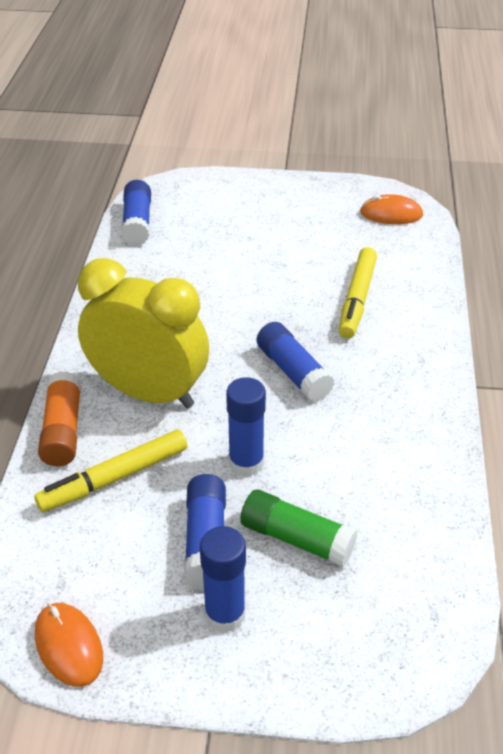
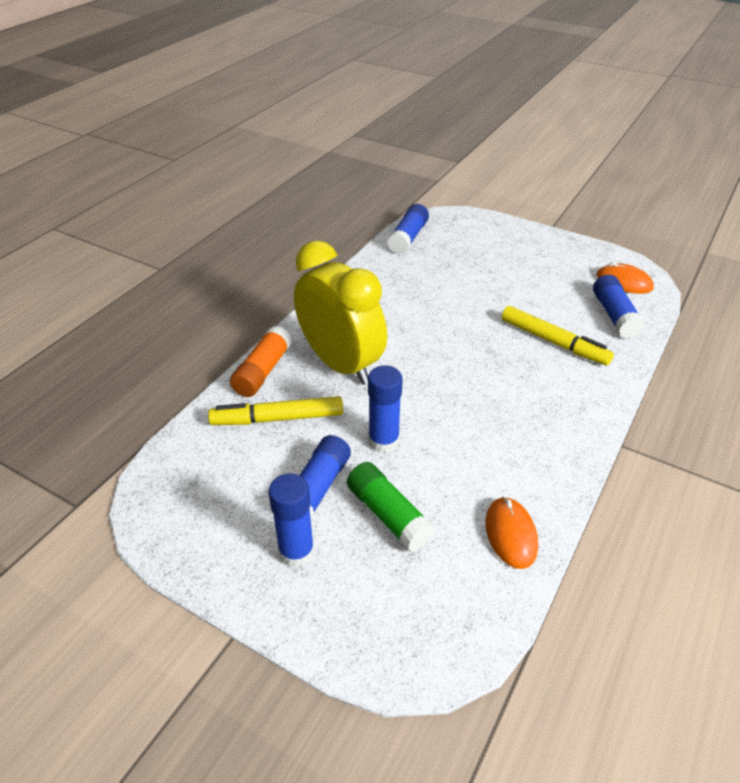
camera: 25 degrees right, 0 degrees up
orange mouse [35,603,103,687] -> orange mouse moved to [485,497,538,569]
blue glue stick [257,322,334,402] -> blue glue stick moved to [593,275,645,339]
yellow marker [339,247,377,338] -> yellow marker turned 90 degrees counterclockwise [502,306,614,365]

